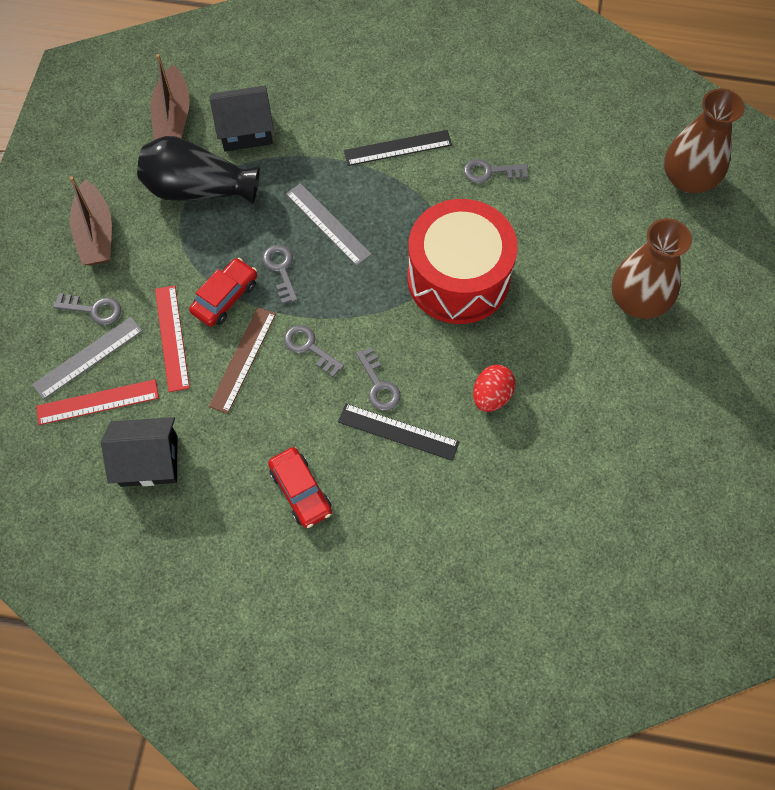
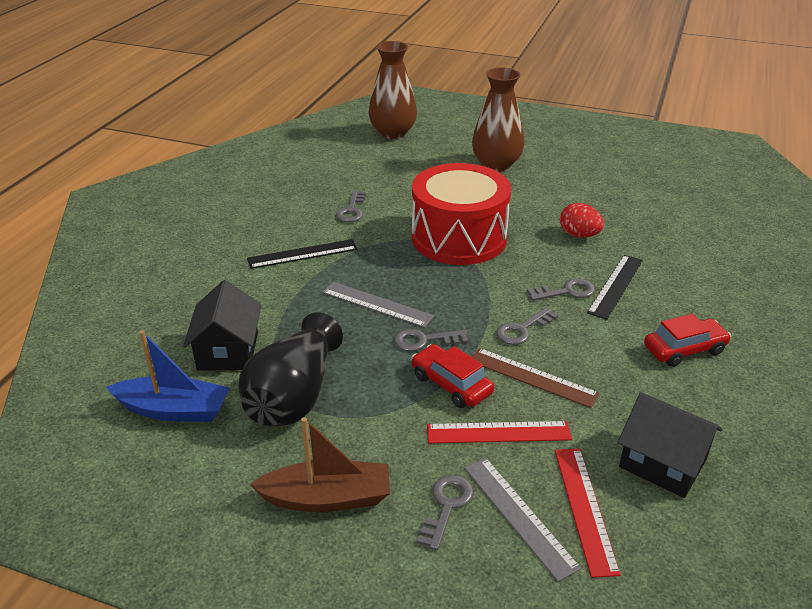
camera: 80 degrees left, 30 degrees down
black house [101,417,178,487] -> black house turned 60 degrees counterclockwise [618,392,723,498]
brown boat [150,54,190,140] -> blue boat [106,330,230,422]
grey ruler [286,183,372,266] -> grey ruler turned 60 degrees clockwise [322,282,434,328]
black ruler [344,130,452,166] -> black ruler turned 75 degrees clockwise [247,239,357,269]

